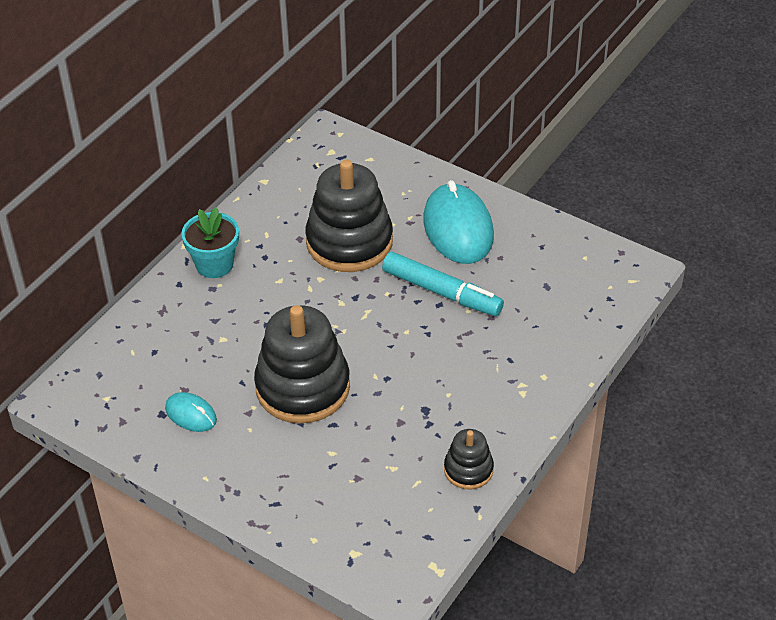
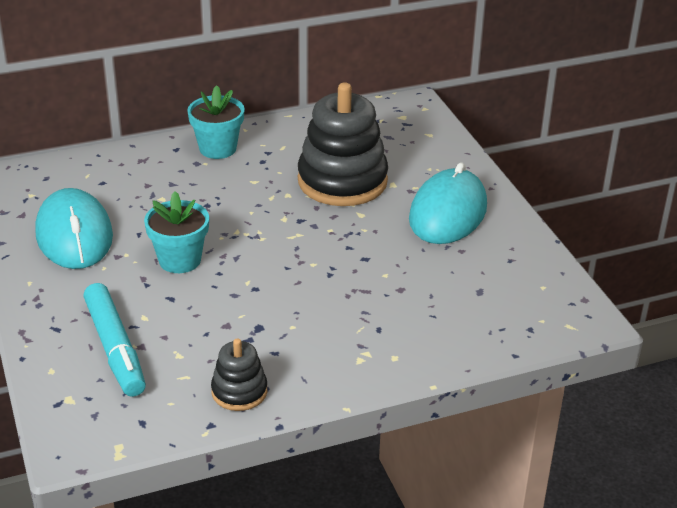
camera: 35 degrees right, 10 degrees down
turquoise mouse [165,392,217,432] -> turquoise mouse [35,188,113,269], size x1.98
black stacking toy [254,305,350,424] -> turquoise flower pot [144,191,209,273]
turquoise marker [382,252,504,316] -> turquoise marker moved to [83,283,146,397]

